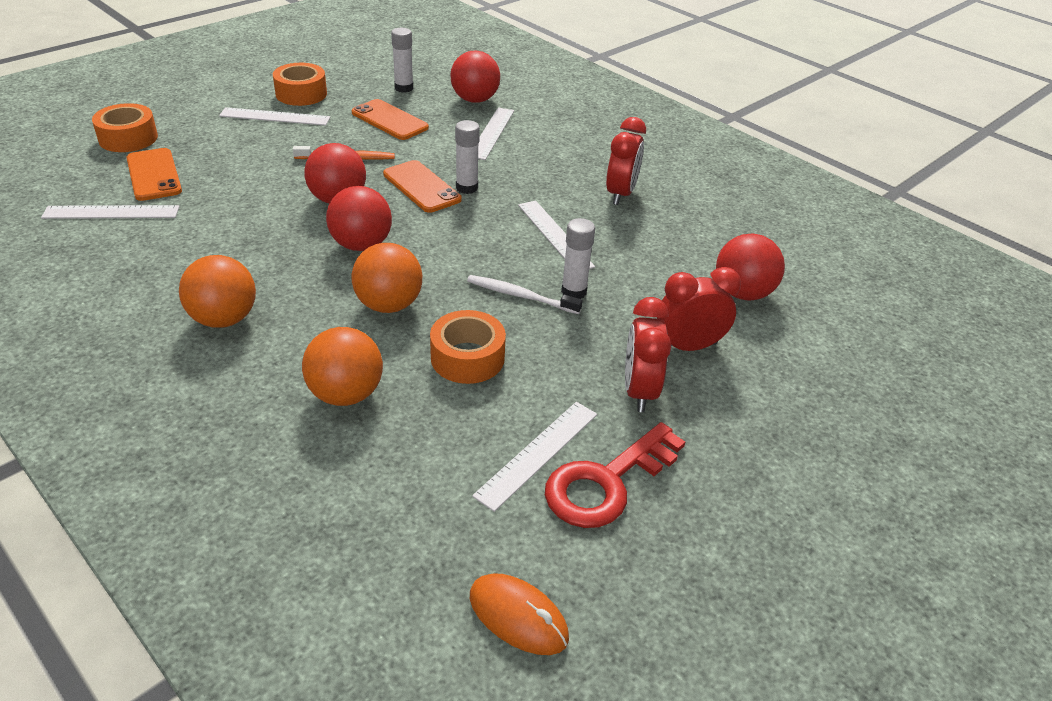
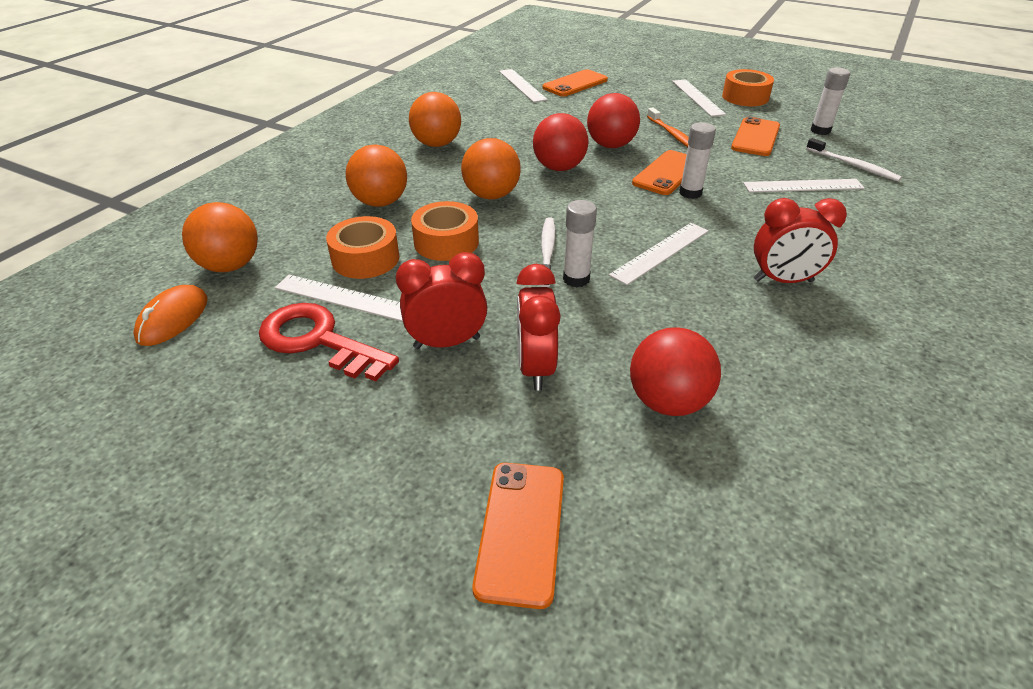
camera: 75 degrees right, 0 degrees up
orange tape [92,103,158,152] -> orange tape moved to [326,216,399,279]
red ball [450,51,500,103] -> white toothbrush [806,138,902,182]
red clock [657,267,741,351] -> red clock turned 150 degrees counterclockwise [516,264,561,391]
none -> orange ball [182,202,258,272]
none -> orange phone [472,463,564,609]

